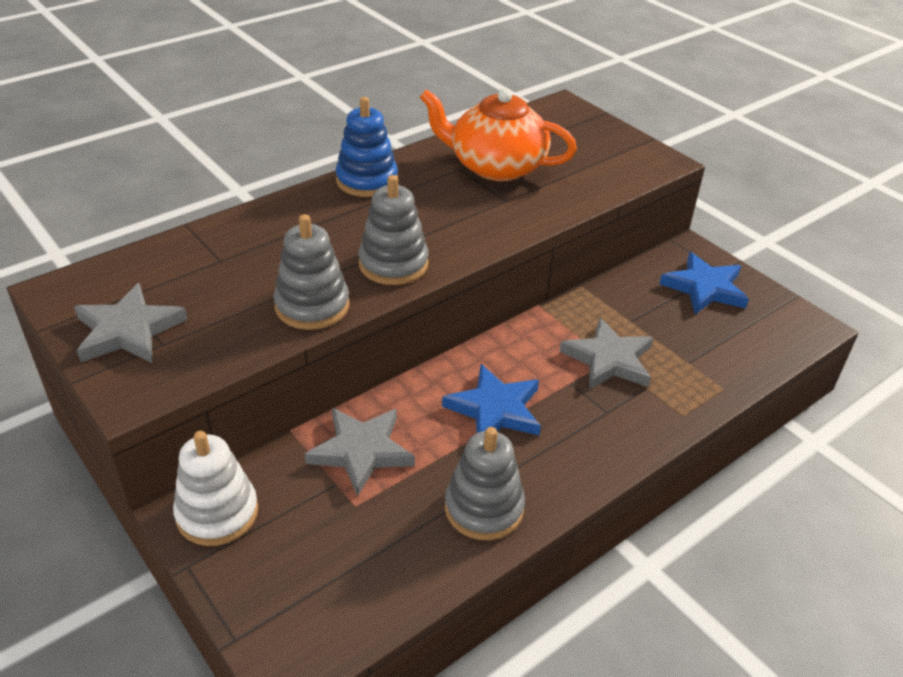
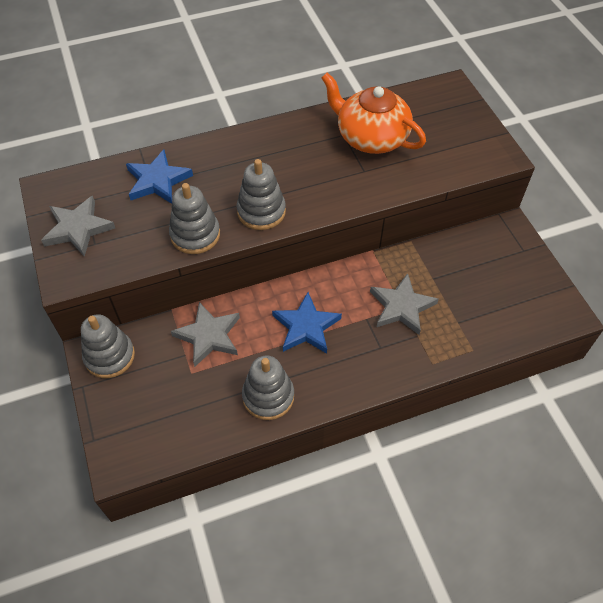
camera: 20 degrees right, 15 degrees up
white stacking toy [173,431,258,546] -> grey stacking toy [81,314,135,378]
blue stacking toy [335,97,398,197] -> none
blue star [659,252,749,314] -> blue star moved to [126,149,193,204]

